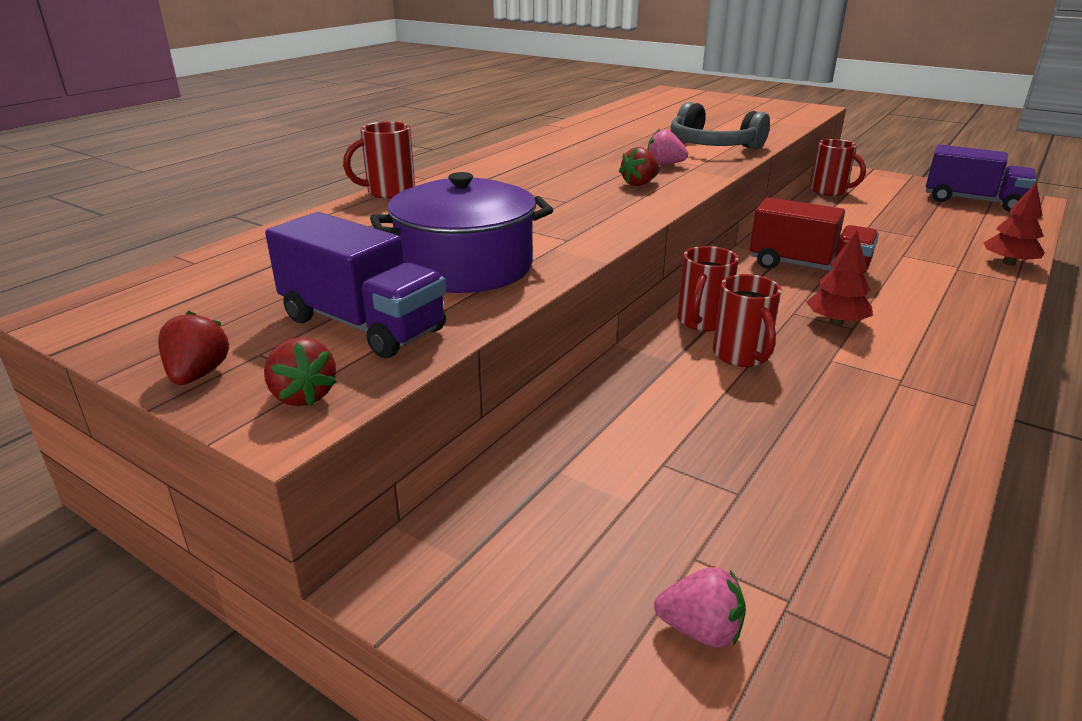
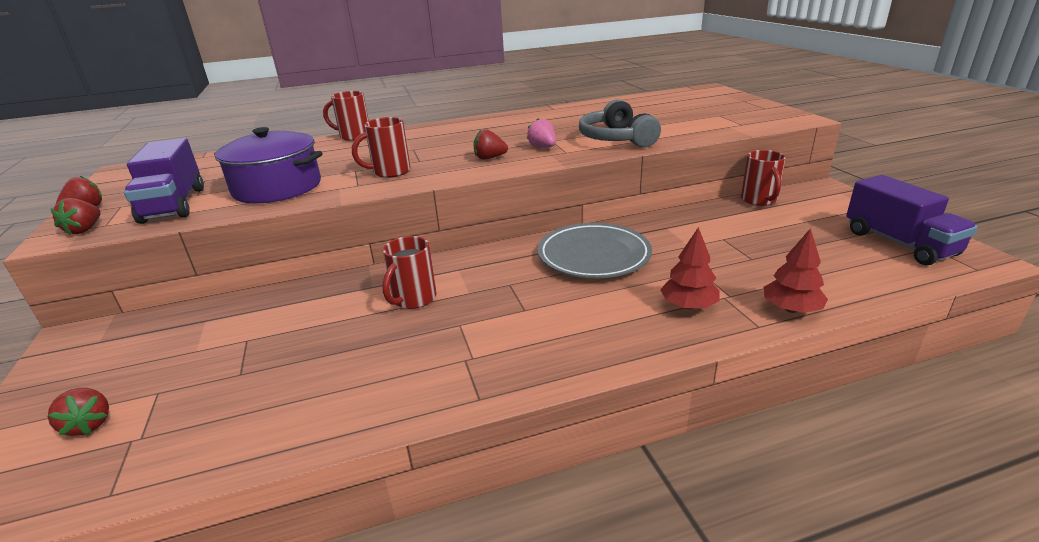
camera: 40 degrees right, 0 degrees up
pink strawberry [654,567,746,648] -> red strawberry [48,388,109,436]
red mug [677,246,739,331] -> red mug moved to [352,117,411,178]
red truck [750,197,879,273] -> grey plate [538,223,652,278]
red tree [806,231,873,326] -> red tree moved to [660,227,720,310]

